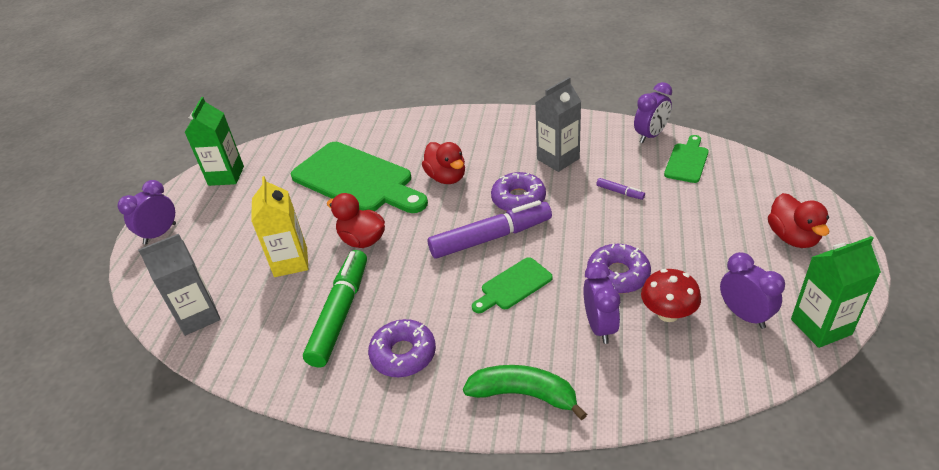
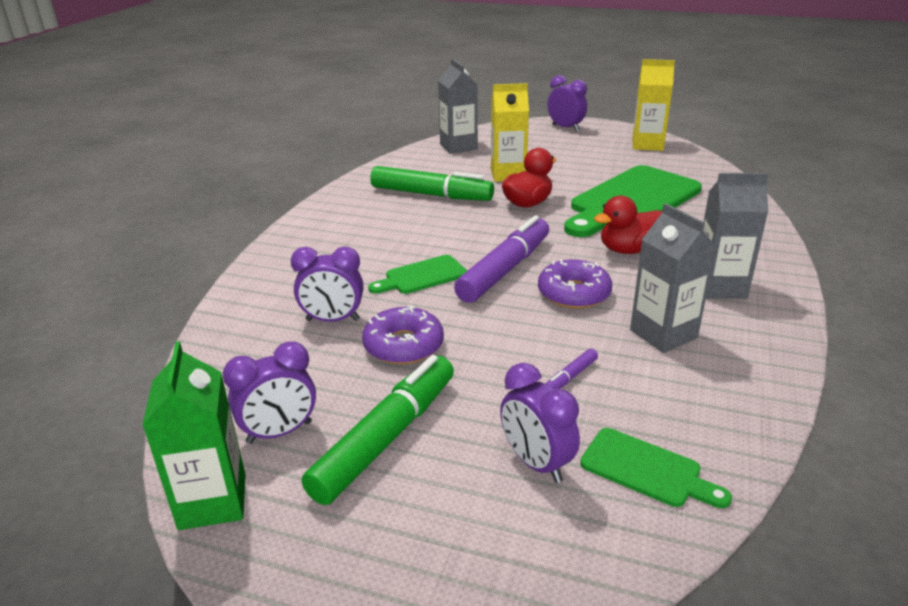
camera: 95 degrees right, 10 degrees down
green carton [184,97,244,186] -> yellow carton [632,59,675,151]
purple donut [368,319,436,377] -> none
purple marker [428,200,552,259] -> purple marker turned 135 degrees counterclockwise [454,215,549,303]
green banana [463,365,587,420] -> none
green cutting board [472,257,553,313] -> green cutting board turned 90 degrees counterclockwise [368,255,467,294]
purple clock [634,82,672,143] -> purple clock moved to [500,363,580,483]
red mushroom [641,269,701,322] -> none
red duck [768,193,830,248] -> none
none -> green marker [302,355,454,505]
none -> grey carton [703,173,769,299]

